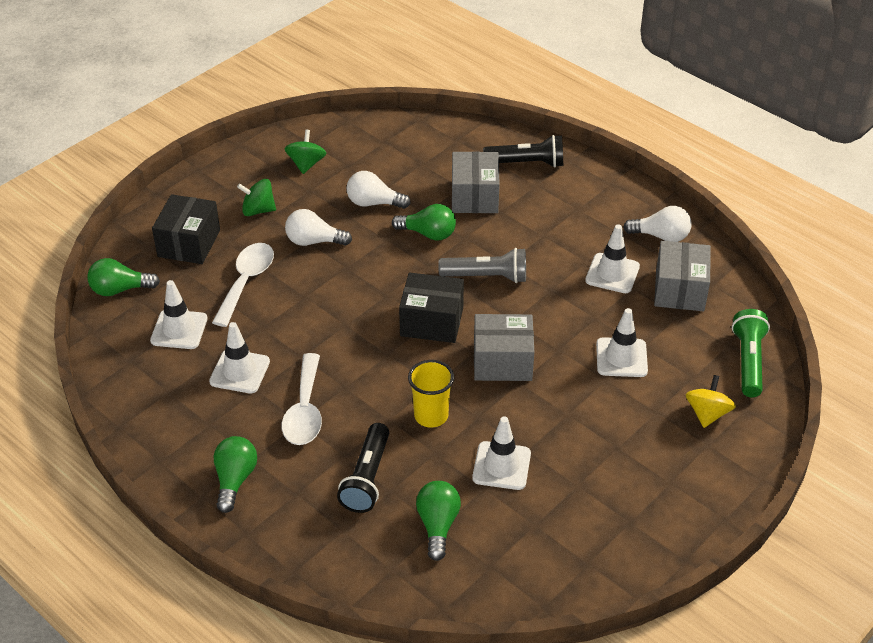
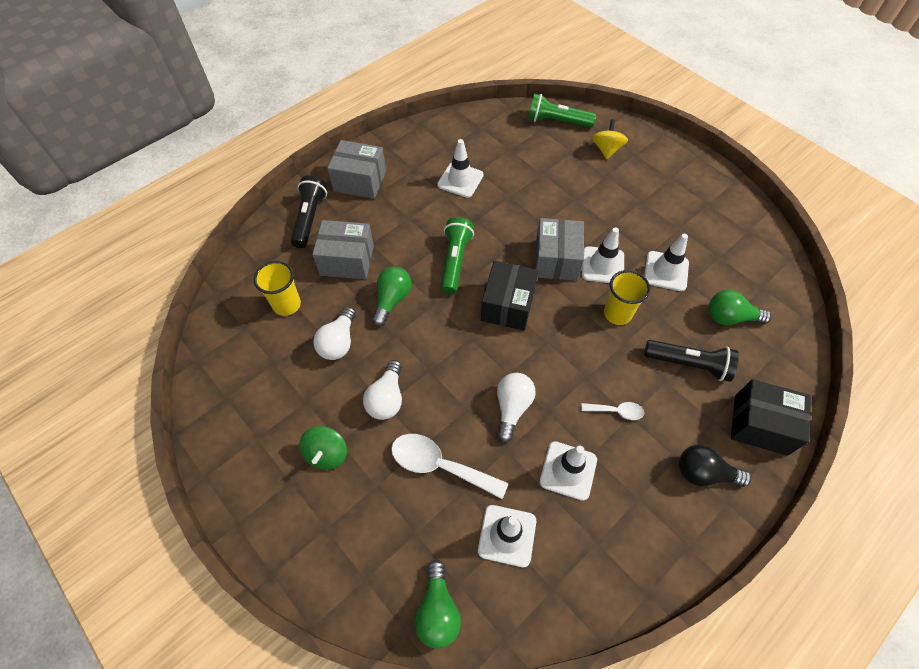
camera: 85 degrees left, 15 degrees up
black box [152,194,220,264] -> black box moved to [731,379,811,456]
green light bulb [214,436,257,513] -> black light bulb [679,445,752,487]
white spoon [282,353,322,445] -> white spoon [581,402,645,420], size x0.53
green spinning top [284,130,326,174] -> none
grey flashlight [438,248,526,283] -> green flashlight [440,217,474,294]
white traffic cone [596,308,648,377] -> white traffic cone moved to [582,227,624,283]
white light bulb [623,206,691,242] -> white light bulb moved to [497,373,536,443]
grey box [654,241,711,311] -> grey box moved to [327,140,386,199]
yellow spinning top [685,375,736,428] -> yellow spinning top turned 75 degrees clockwise [592,120,628,159]
none -> yellow cup [254,261,301,316]

